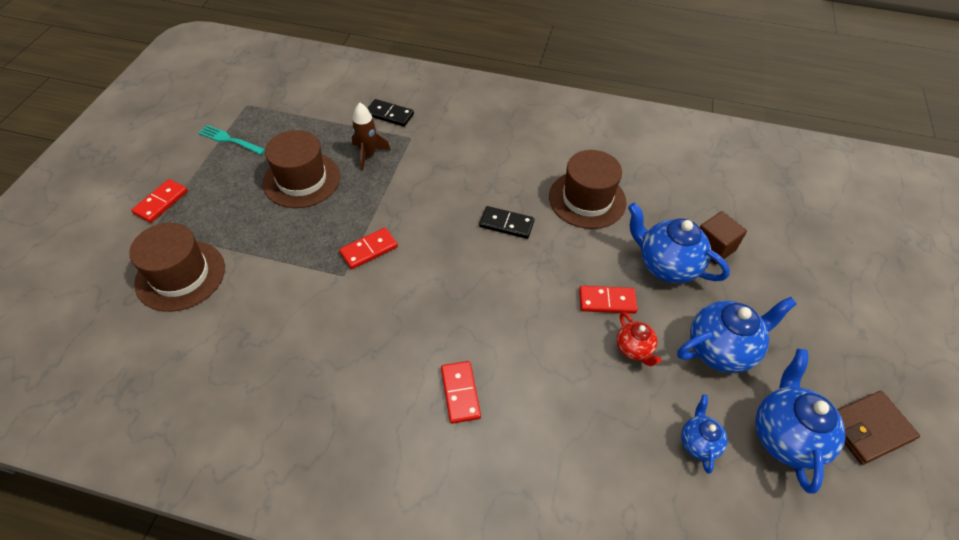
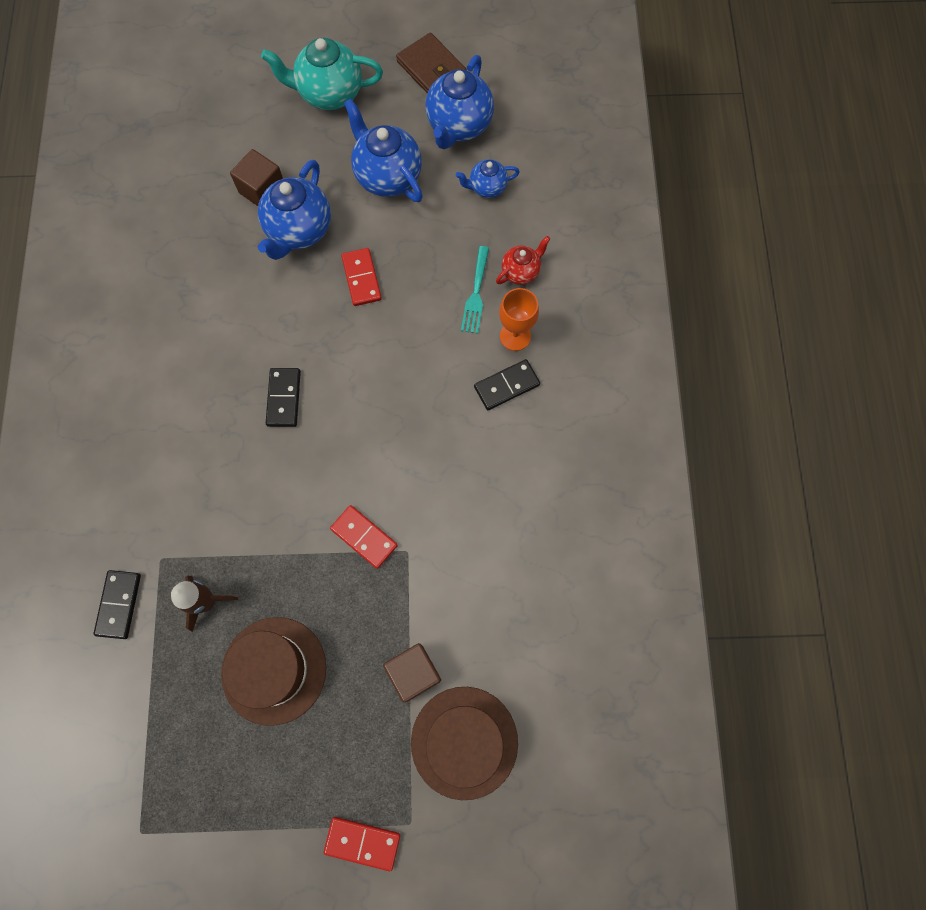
camera: 105 degrees left, 20 degrees up
turquoise fork [198,125,265,155] -> turquoise fork moved to [461,246,489,334]
red domino [441,361,481,424] -> black domino [474,359,540,410]
brown hat [549,150,627,229] -> none
red teapot [616,312,661,366] -> red teapot moved to [496,236,550,285]
blue teapot [755,349,846,493] -> blue teapot turned 60 degrees counterclockwise [425,55,494,149]
none -> turquoise teapot [261,38,383,110]
none -> brown cube [383,643,441,703]
none -> orange goblet [499,288,539,351]

